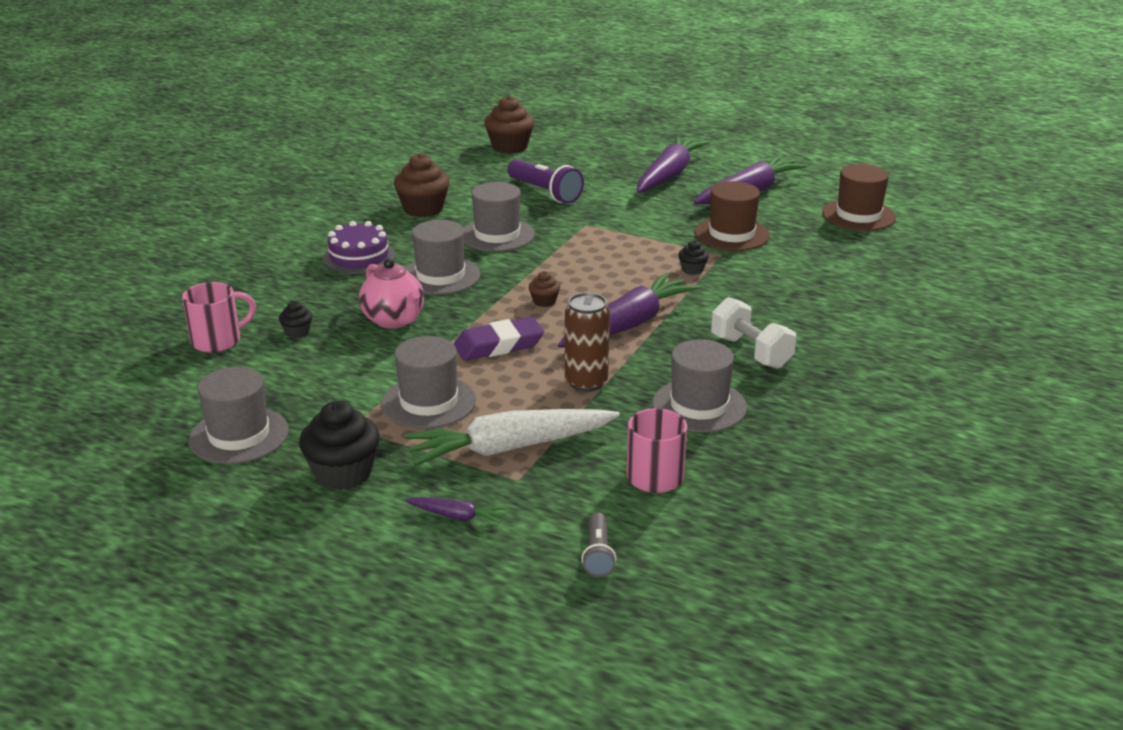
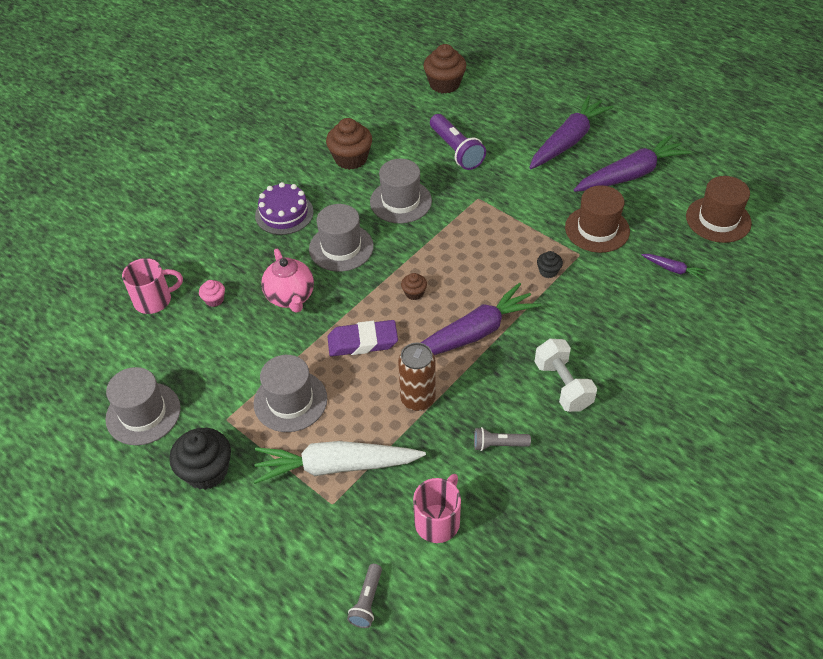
camera: 15 degrees right, 20 degrees up
black cupcake [279,301,312,338] -> pink cupcake [199,280,225,307]
purple carrot [405,497,506,523] -> purple carrot moved to [642,254,706,281]
grey hat [652,340,747,433] -> grey flashlight [474,427,531,451]

